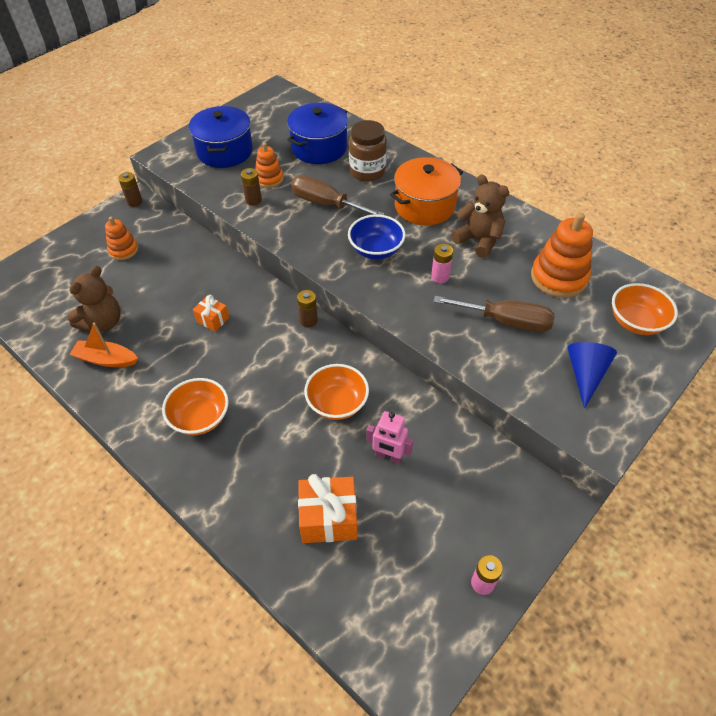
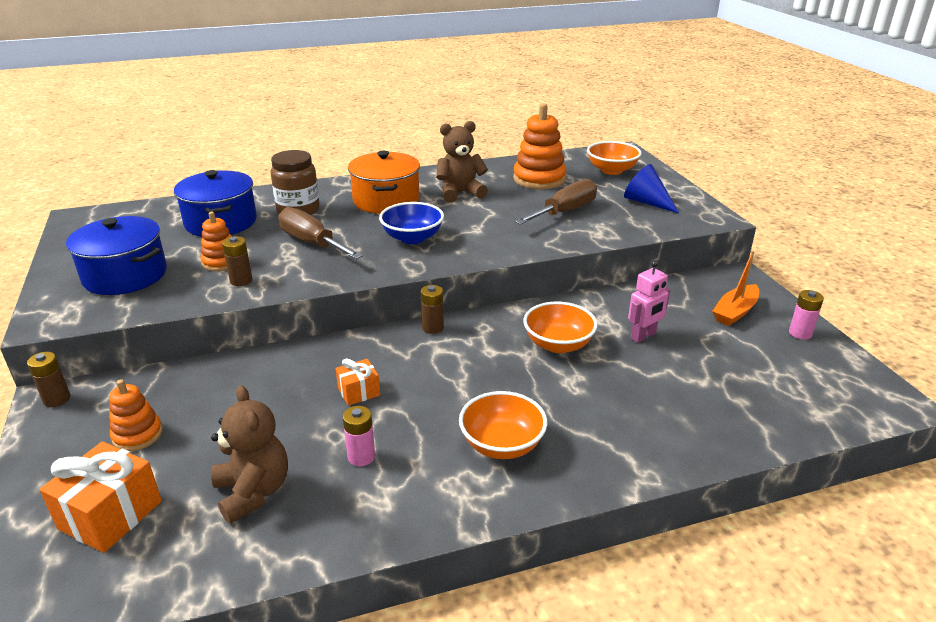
camera: 60 degrees left, 20 degrees down
orange boat [69,323,138,367] -> orange boat moved to [712,251,759,326]
brown screwdriver [291,175,384,215] -> brown screwdriver turned 75 degrees clockwise [278,207,363,259]
orange gift [298,474,357,543] -> orange gift moved to [39,441,162,553]
pink battery [431,244,453,283] -> pink battery moved to [343,406,375,466]

